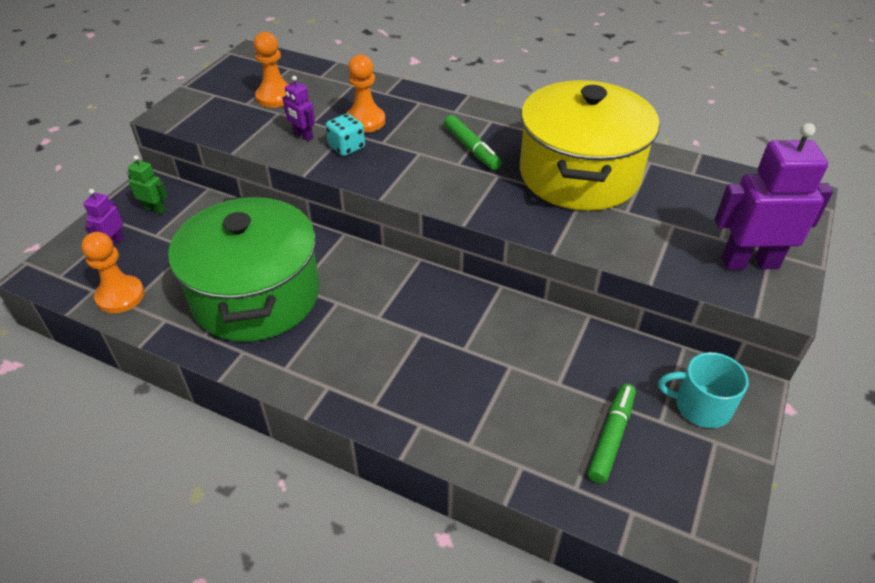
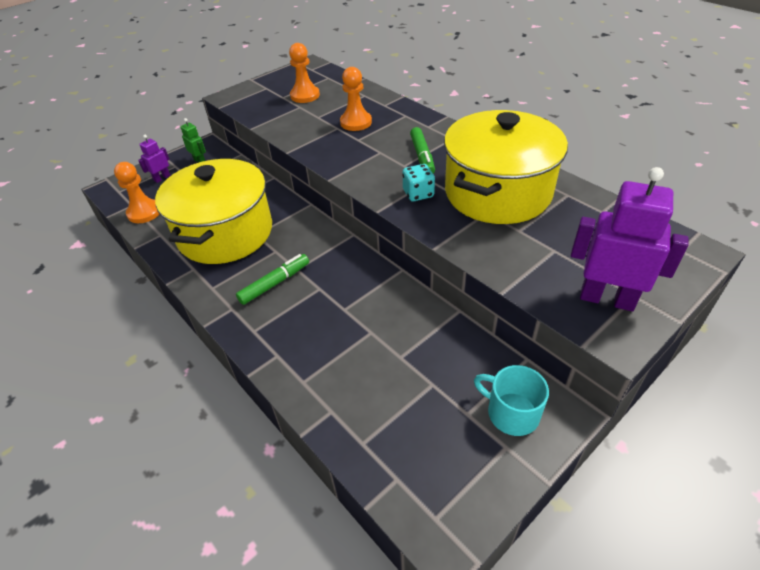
camera: 25 degrees right, 0 degrees up
green pot [168,194,319,342] -> yellow pot [155,158,272,264]
purple robot [283,76,315,141] -> none
turquoise dice [326,113,365,156] -> turquoise dice moved to [402,164,435,201]
green marker [588,384,636,484] -> green marker moved to [236,254,309,305]

